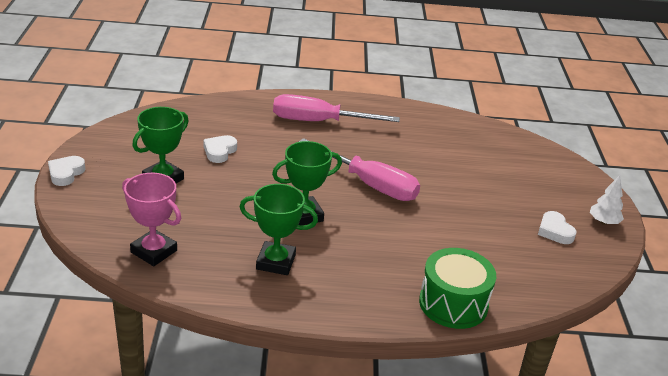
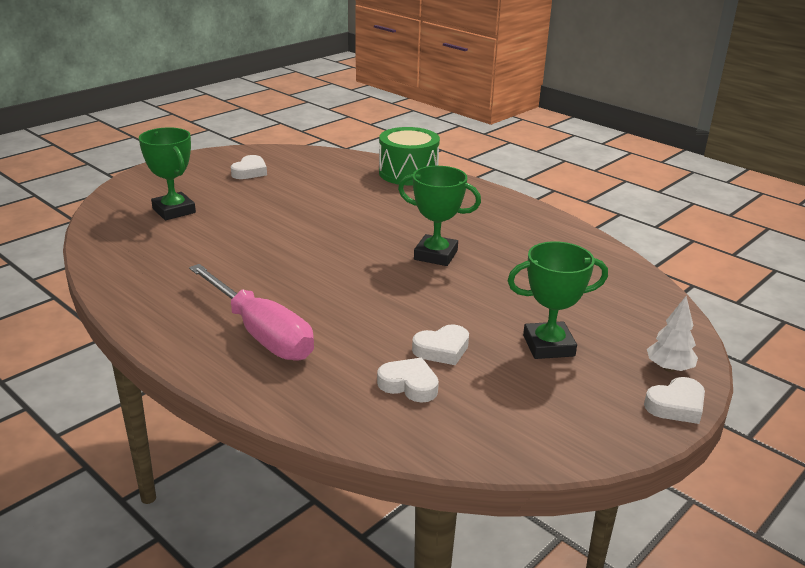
camera: 135 degrees left, 5 degrees down
pink trophy [122,173,181,266] -> none
green trophy [240,184,318,275] -> green trophy moved to [139,127,196,220]
pink screwdriver [299,138,420,201] -> none
white tree [590,175,624,225] -> white tree moved to [647,296,698,372]
none -> white heart [377,358,439,403]

